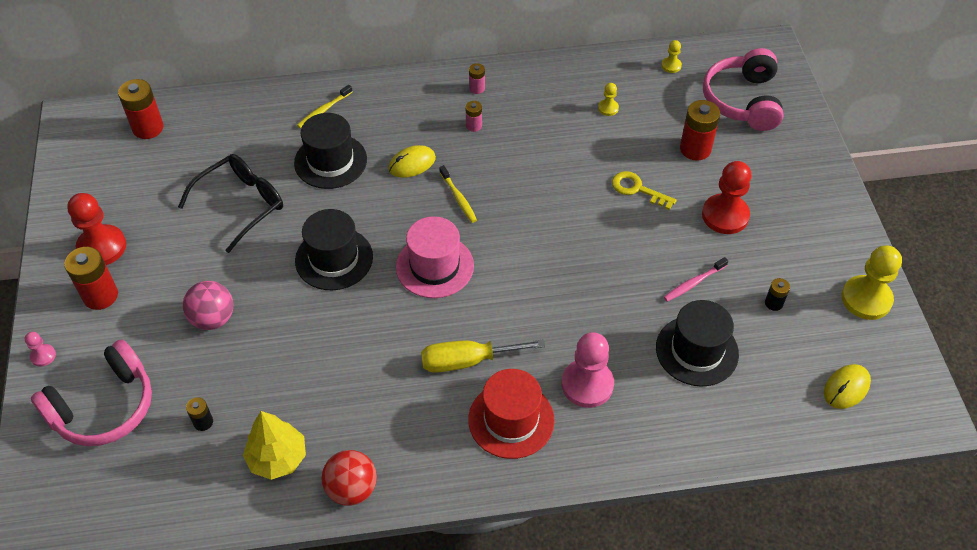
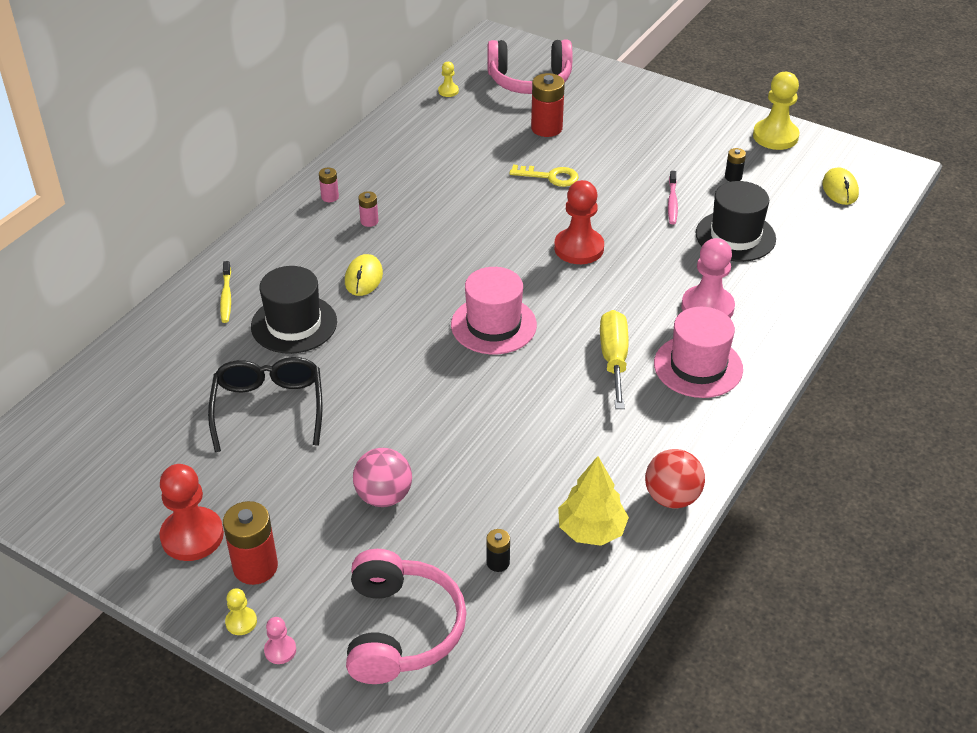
camera: 50 degrees left, 10 degrees down
red battery [118,79,164,139] -> none
black hat [295,209,373,290] -> none
yellow screwdriver [421,339,546,373] -> yellow screwdriver turned 150 degrees clockwise [600,310,629,409]
yellow toothbrush [439,165,477,223] -> none
red hat [468,369,555,459] -> pink hat [654,307,743,398]
yellow pawn [598,83,619,116] -> yellow pawn moved to [225,588,257,635]
yellow key [612,171,677,210] -> yellow key turned 150 degrees counterclockwise [509,165,579,187]
red pawn [702,161,752,234] -> red pawn moved to [554,180,604,264]
pink headphones [703,48,784,131] -> pink headphones turned 45 degrees counterclockwise [487,40,572,94]

